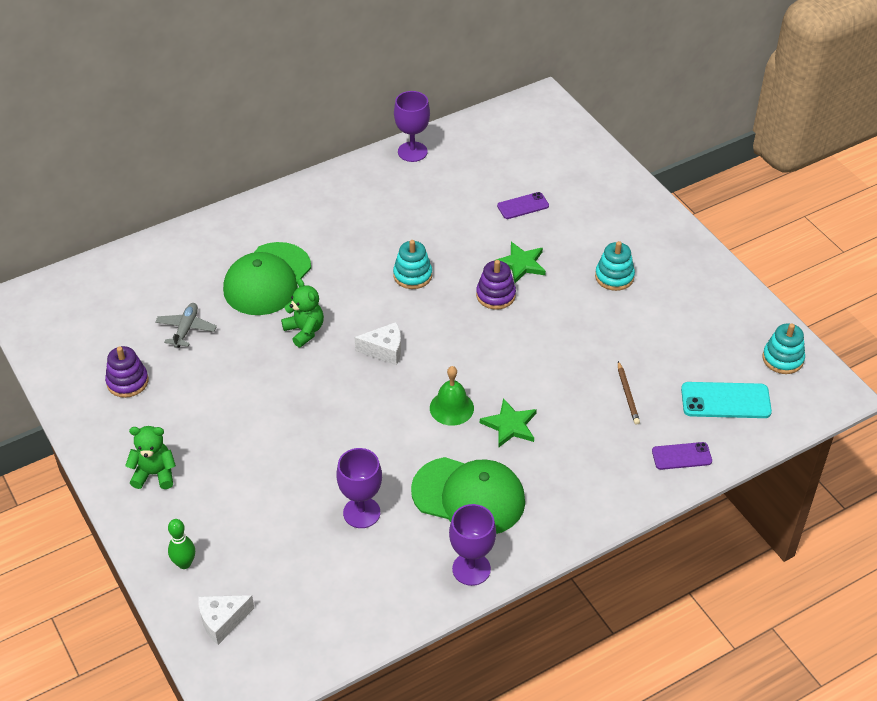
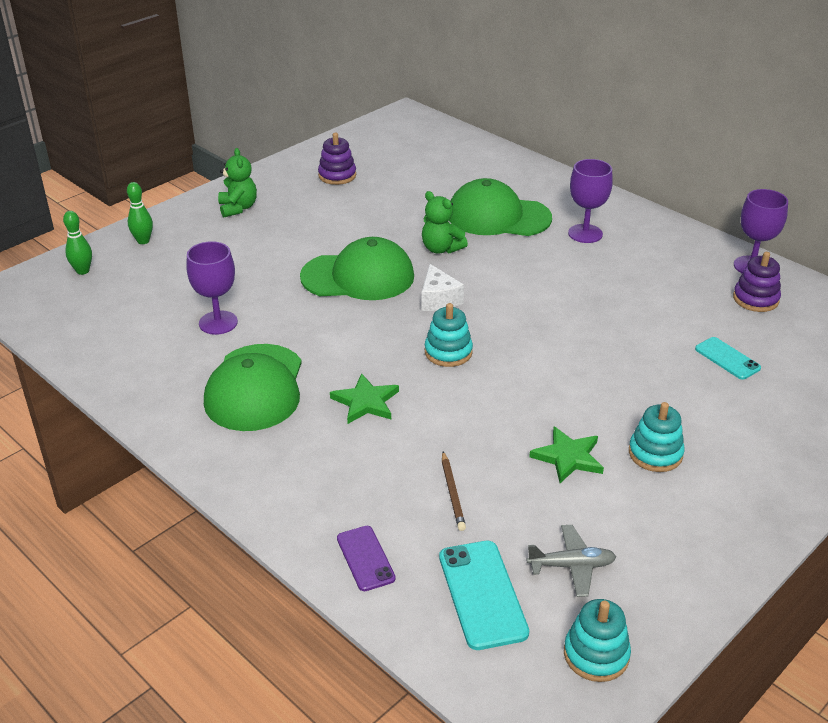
camera: 75 degrees right, 10 degrees down
grey plane [155,303,217,348] -> grey plane moved to [527,525,616,597]
white cheese [198,595,254,645] -> green bowling pin [63,211,92,275]
green teddy bear [281,279,324,347] -> green teddy bear turned 90 degrees clockwise [422,191,468,254]
turquoise stacking toy [393,240,432,289] -> turquoise stacking toy moved to [425,303,473,367]
green bell [430,366,474,426] -> none
purple goblet [449,504,496,586] -> purple goblet moved to [568,159,613,243]
purple stacking toy [476,260,516,309] -> purple stacking toy moved to [733,252,781,312]
green star [494,242,546,283] -> green star moved to [529,426,604,483]
purple phone [497,192,549,219] -> turquoise phone [695,337,761,380]
brown pencil [618,361,640,425] -> brown pencil turned 75 degrees counterclockwise [442,452,466,531]
none -> green cap [300,237,414,300]

